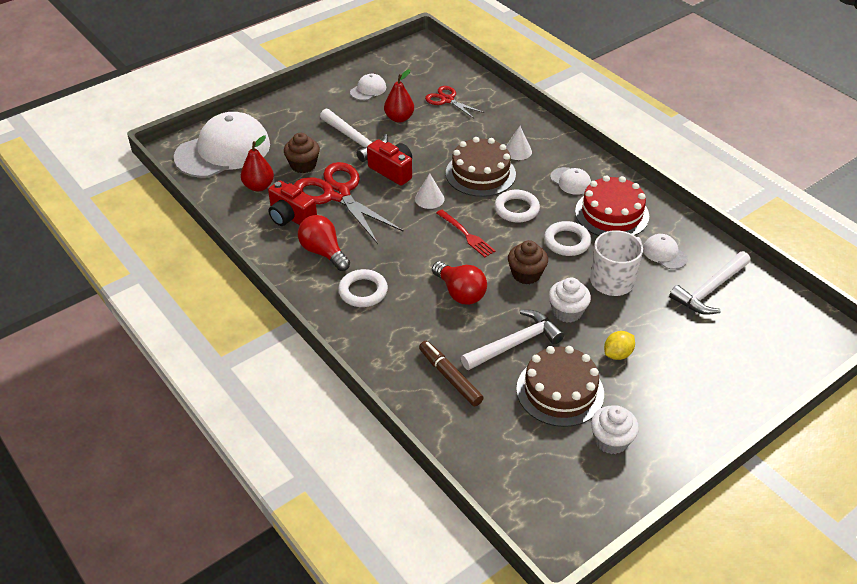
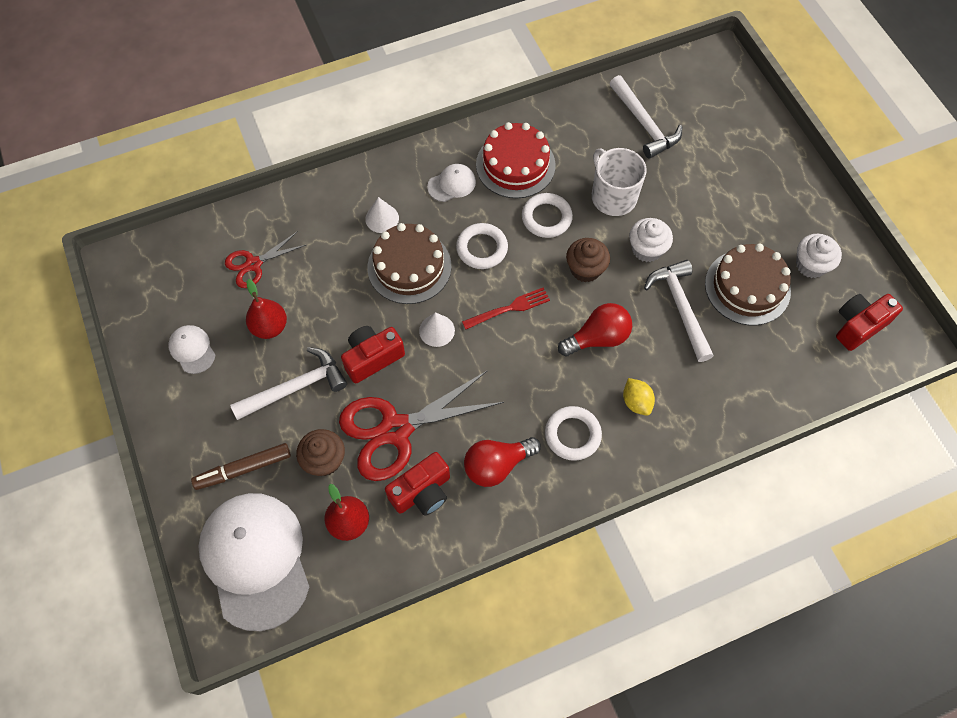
camera: 75 degrees left, 20 degrees up
brown marker [419,341,483,406] -> brown marker moved to [191,443,291,490]
yellow lemon [604,331,635,360] -> yellow lemon moved to [623,378,655,416]
white cap [643,234,688,269] -> none
none -> red camera [836,294,903,351]

